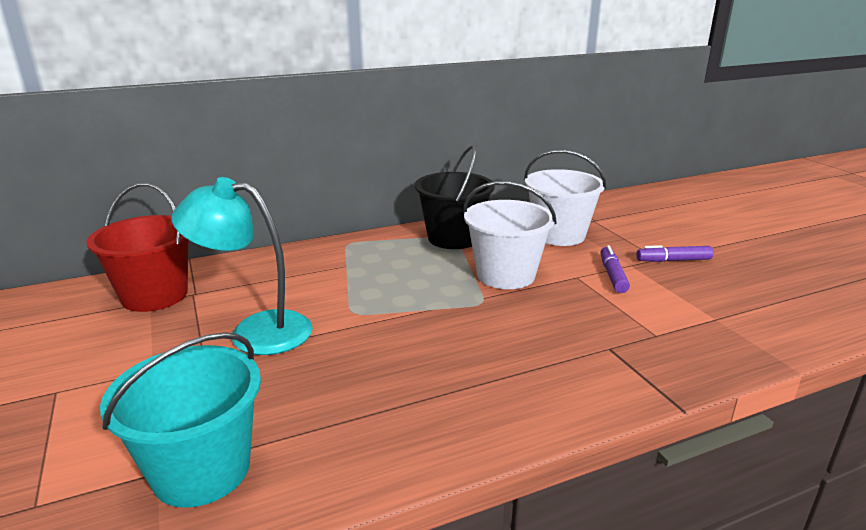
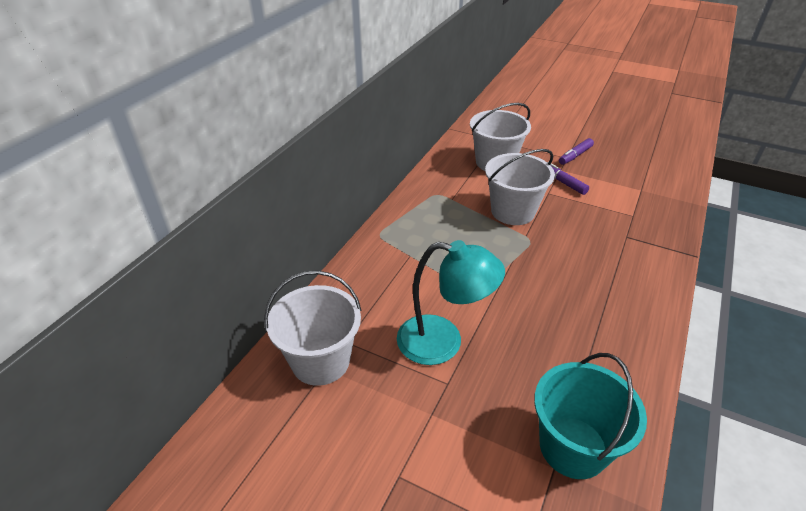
camera: 40 degrees left, 15 degrees up
red bucket [87,183,188,312] -> white bucket [264,271,361,386]
turquoise lamp [171,177,312,355] -> turquoise lamp turned 135 degrees counterclockwise [397,240,505,365]
black bucket [415,145,495,249] -> none

